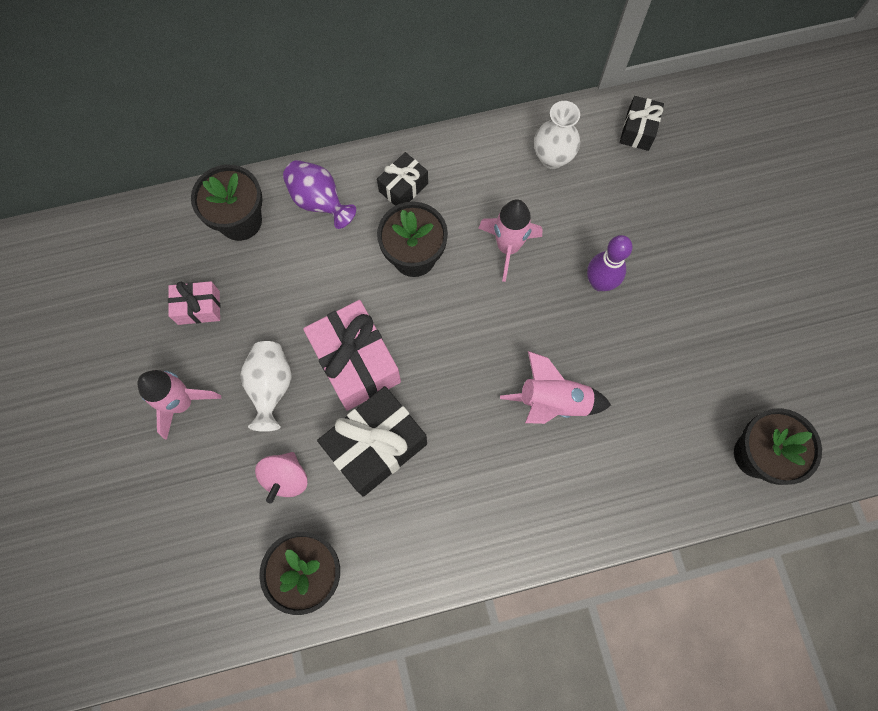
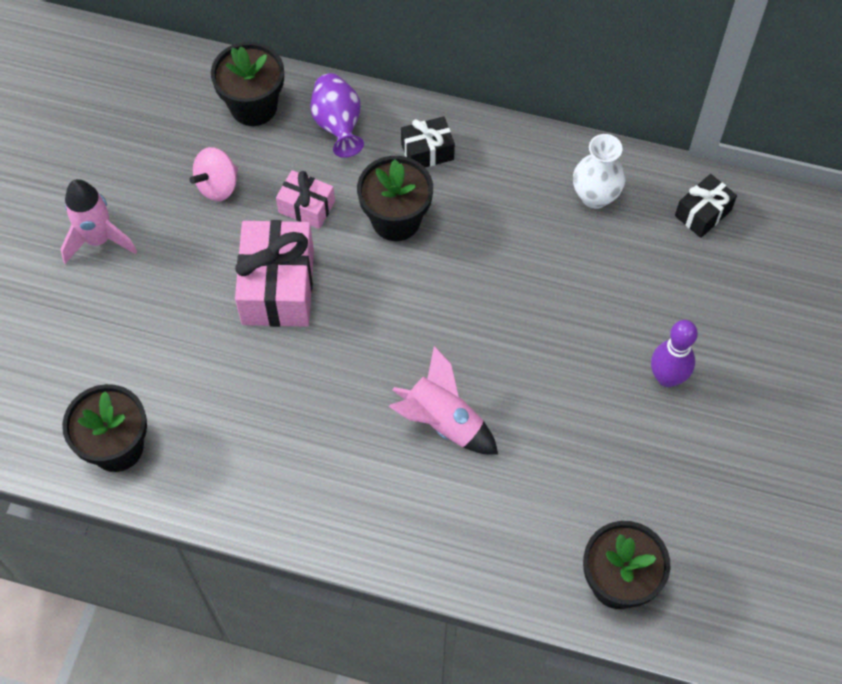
camera: 30 degrees right, 10 degrees down
pink gift [168,281,220,325] -> pink gift moved to [276,170,335,229]
white vase [240,341,292,432] -> none
pink spinning top [255,452,307,504] -> pink spinning top moved to [189,147,238,201]
black gift [317,386,427,497] -> none
pink rocket [479,199,542,282] -> none
purple bowling pin [587,235,633,291] -> purple bowling pin moved to [651,320,698,387]

